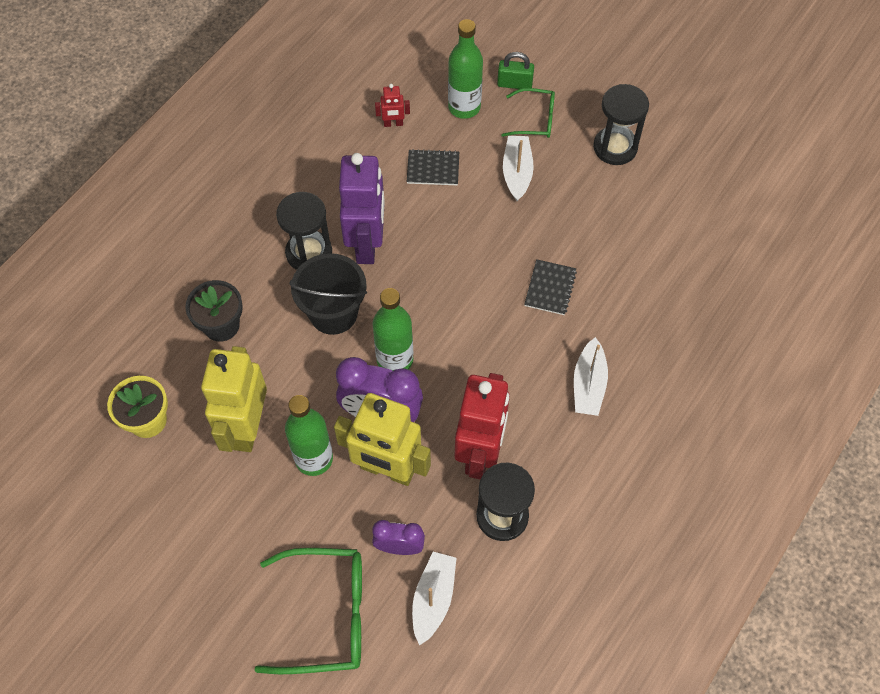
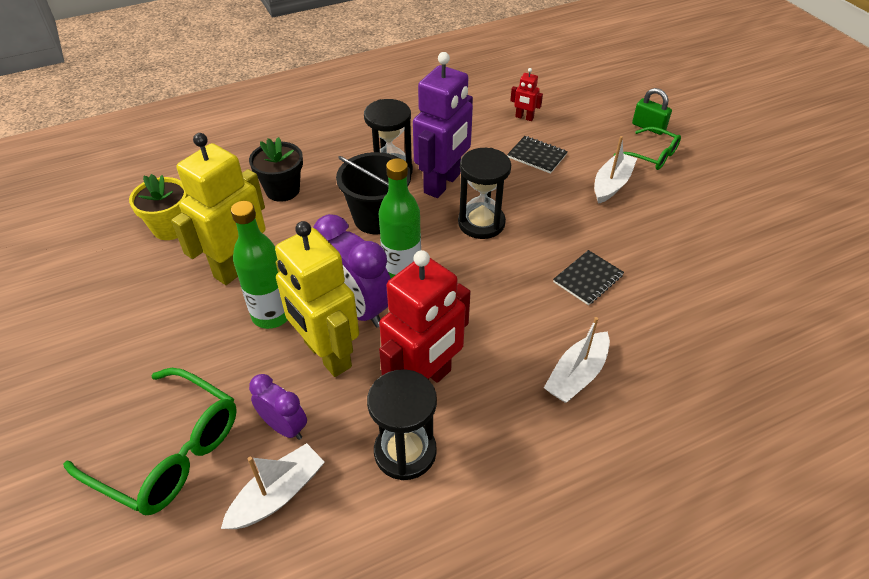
camera: 30 degrees right, 15 degrees down
green bottle [448,19,483,119] -> none
black hourglass [593,84,649,165] -> black hourglass moved to [458,148,511,239]

